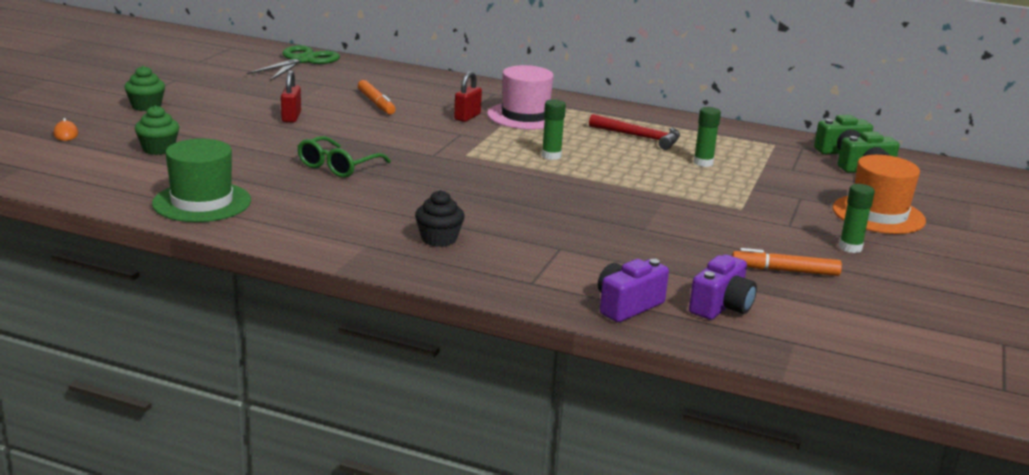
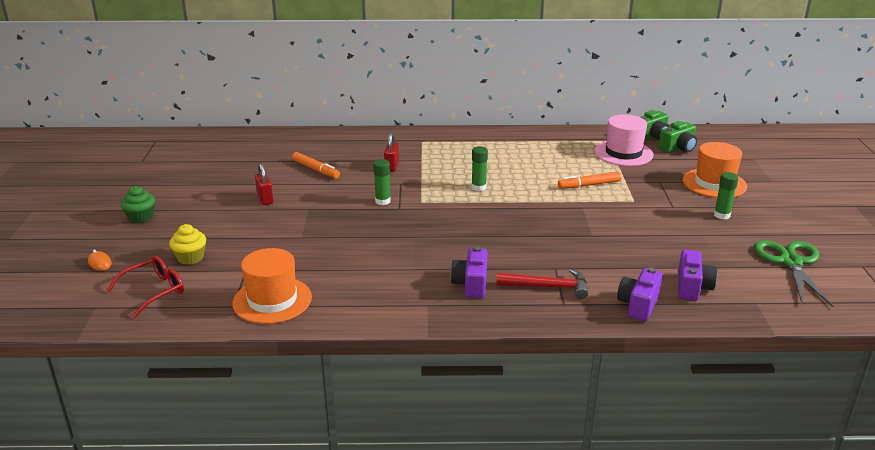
camera: 20 degrees left, 5 degrees up
green cupcake [135,105,179,155] -> yellow cupcake [169,224,206,265]
green hat [152,139,251,222] -> orange hat [232,248,312,324]
green scissors [247,45,340,81] -> green scissors moved to [754,240,833,307]
green glasses [297,136,391,178] -> none
black cupcake [415,190,465,247] -> purple camera [451,246,487,298]
pink hat [487,65,554,129] -> pink hat moved to [594,114,653,166]
red hammer [589,114,680,150] -> red hammer moved to [496,269,588,299]
green glue stick [694,107,721,167] -> green glue stick moved to [373,159,391,205]
orange marker [732,248,842,276] -> orange marker moved to [558,172,621,189]
none -> red glasses [106,256,184,318]

